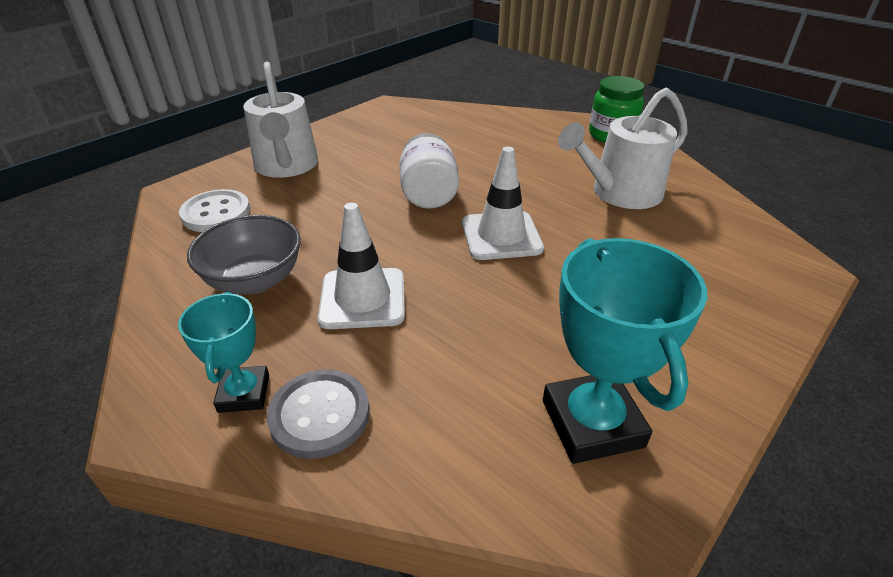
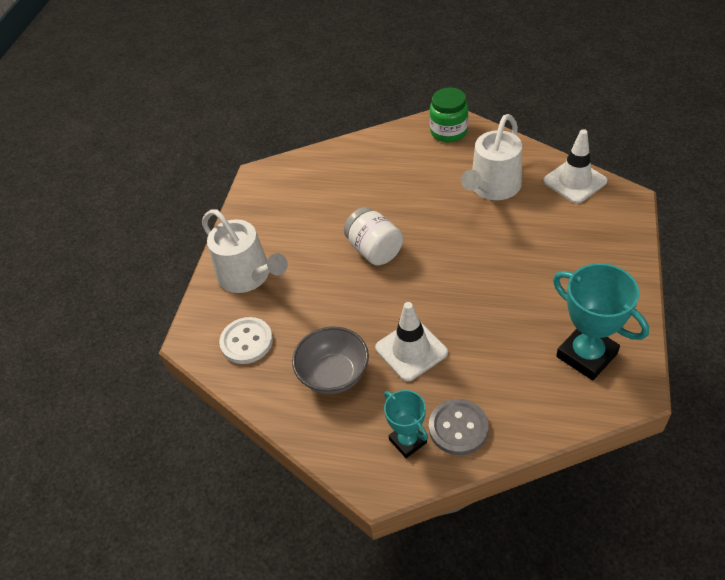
camera: 25 degrees left, 10 degrees up
white traffic cone [462,147,544,260] -> white traffic cone moved to [543,129,608,203]

